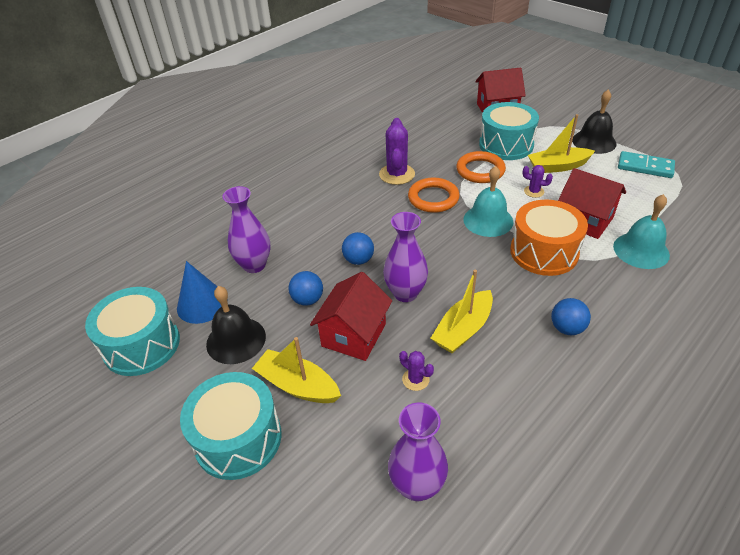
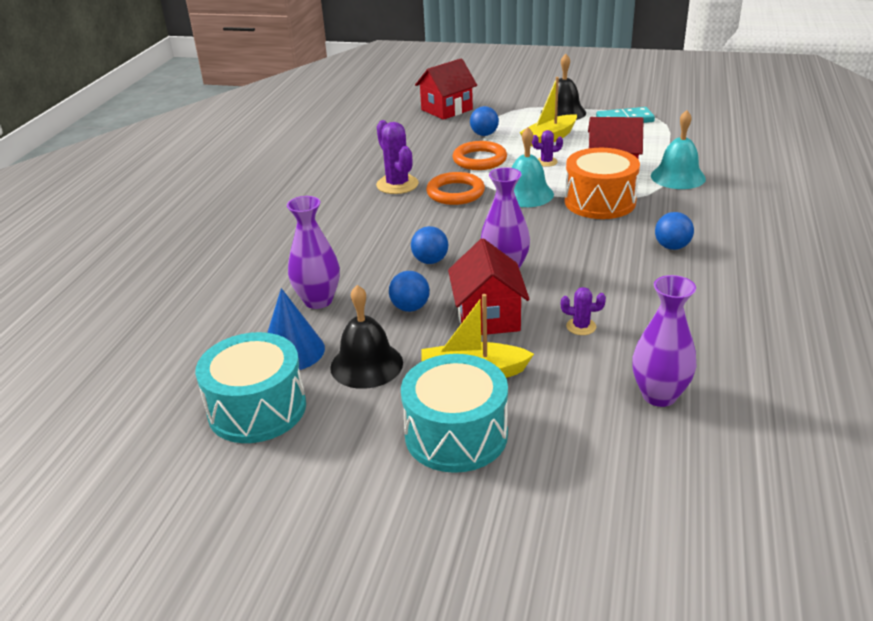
camera: 30 degrees left, 10 degrees down
yellow boat [431,270,493,353] -> none
turquoise drum [479,102,539,160] -> blue ball [470,106,499,136]

